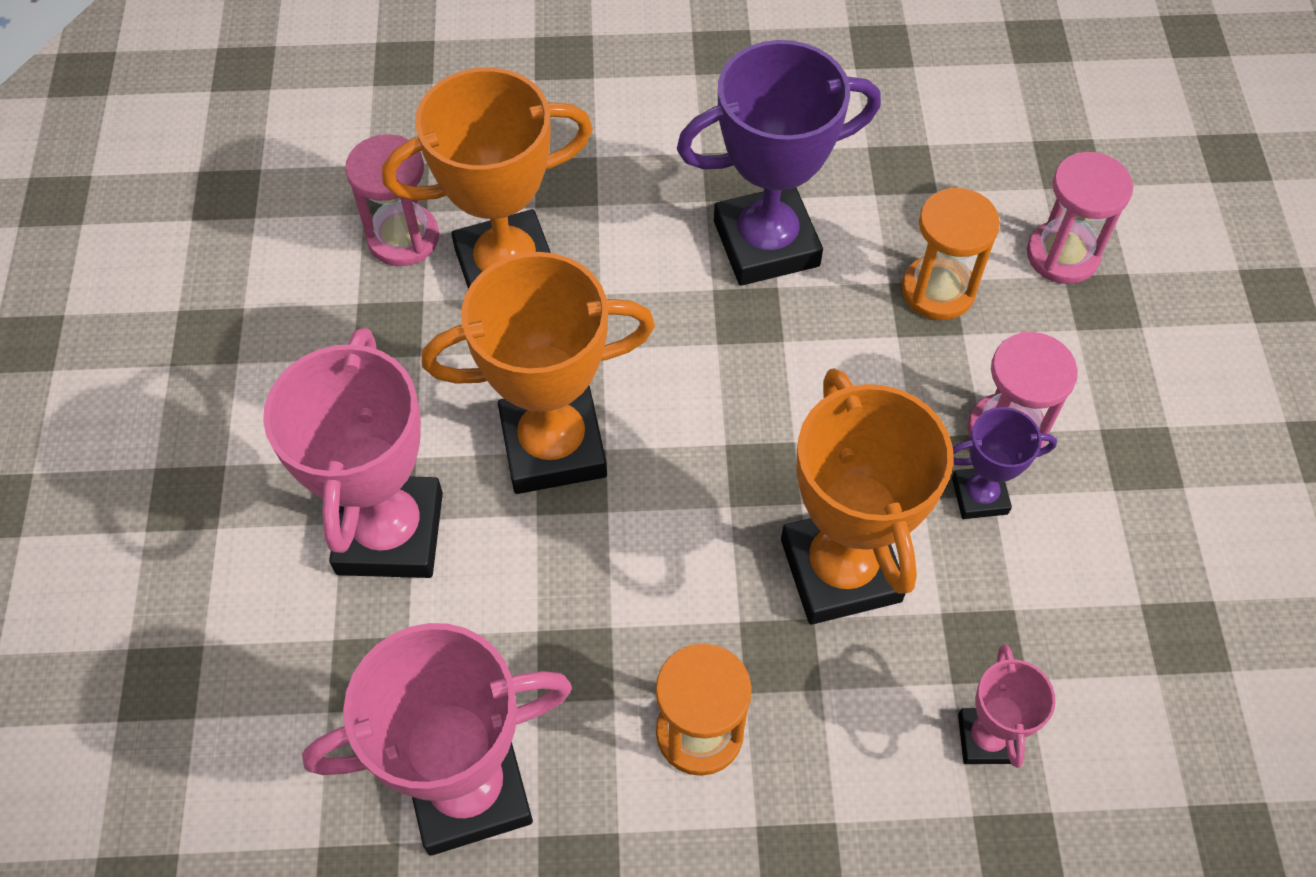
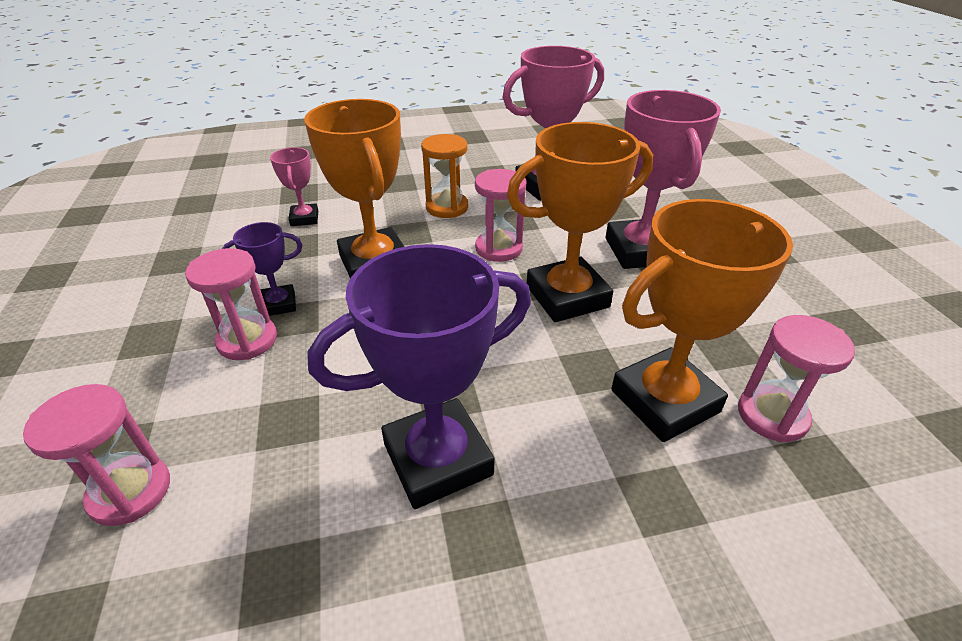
camera: 170 degrees right, 20 degrees down
orange hourglass [902,187,1000,320] -> none
none -> pink hourglass [475,169,527,262]

